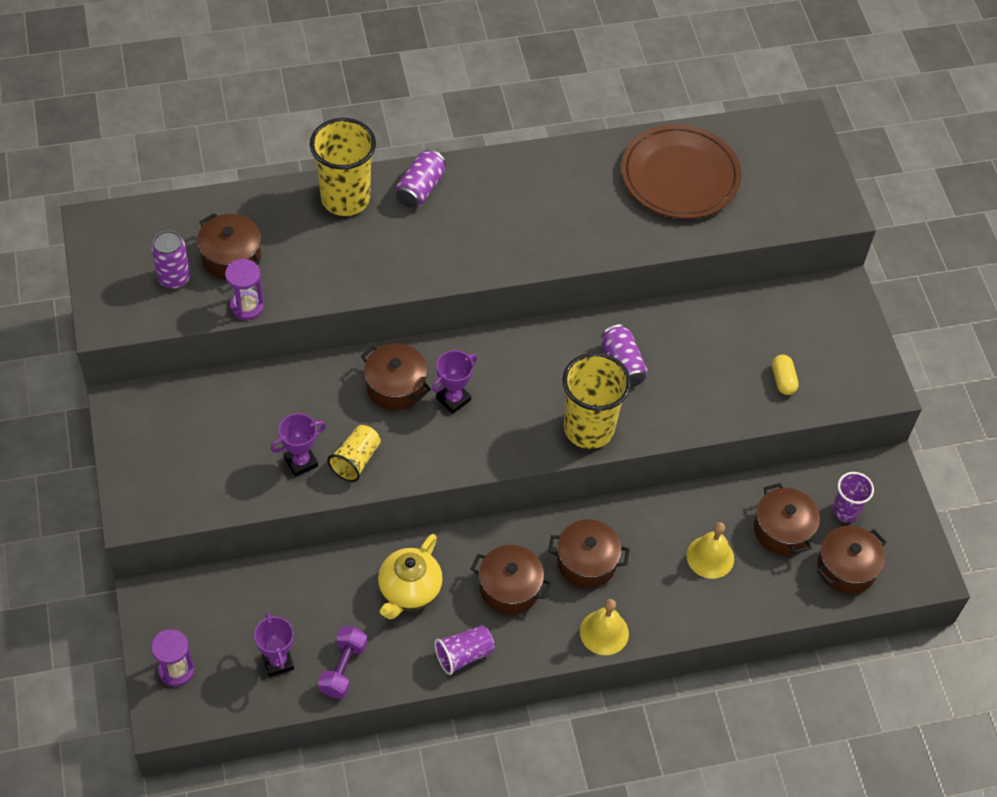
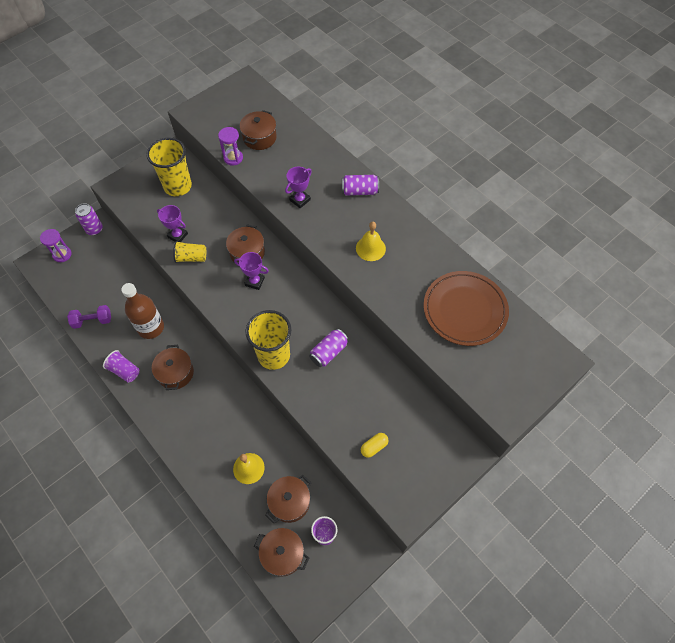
camera: 65 degrees right, 5 degrees up
purple can [151,230,190,289] -> purple can moved to [75,203,103,235]
purple trophy [254,612,294,677] -> purple trophy moved to [285,167,312,208]
yellow cup [310,118,376,216] -> yellow cup moved to [146,138,192,196]
yellow teapot [378,534,443,620] -> brown bottle [121,283,164,339]
brown pot [548,519,630,588] -> none
yellow bell [580,599,629,655] -> yellow bell moved to [356,222,386,261]

